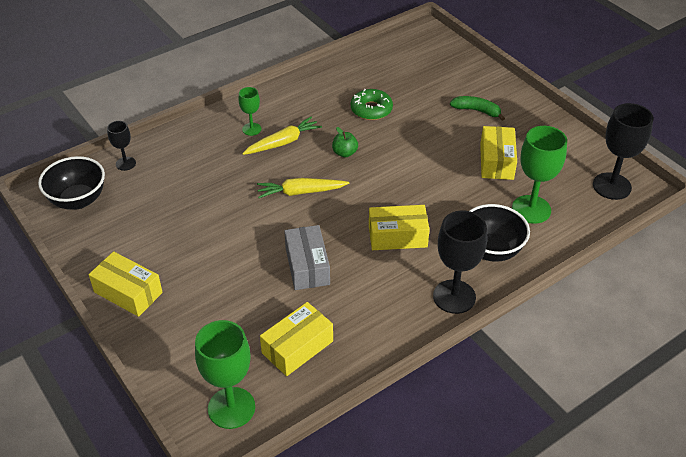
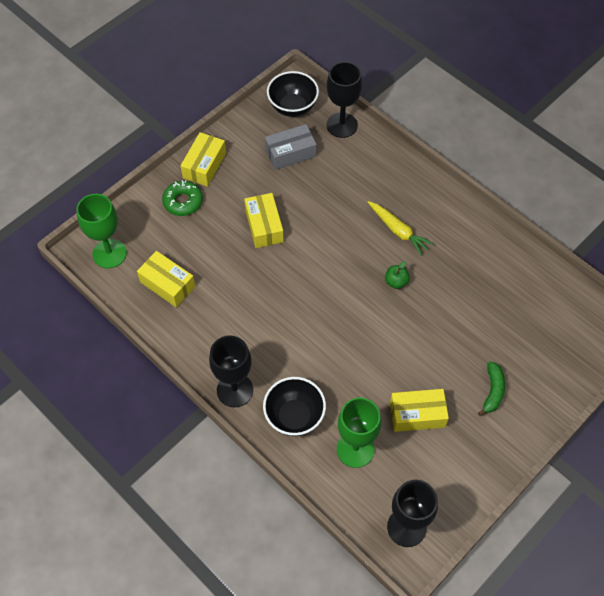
camera: 80 degrees right, 15 degrees up
black goblet [107,121,136,171] -> black goblet [326,62,362,138], size x1.85
green goblet [238,87,261,136] -> none
yellow carrot [257,178,349,198] -> none
grey box [284,225,330,290] -> grey box moved to [265,124,317,170]
green donut [351,89,393,120] -> green donut moved to [162,180,203,216]
yellow box [369,205,430,250] -> yellow box moved to [244,193,284,248]

